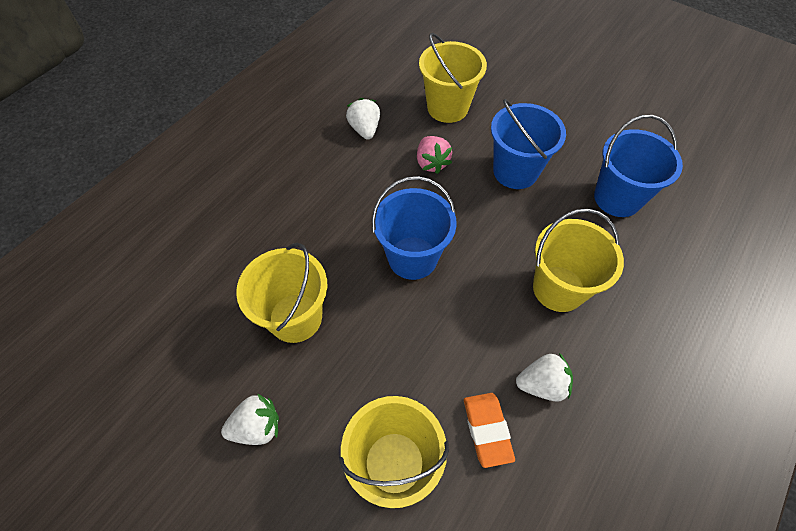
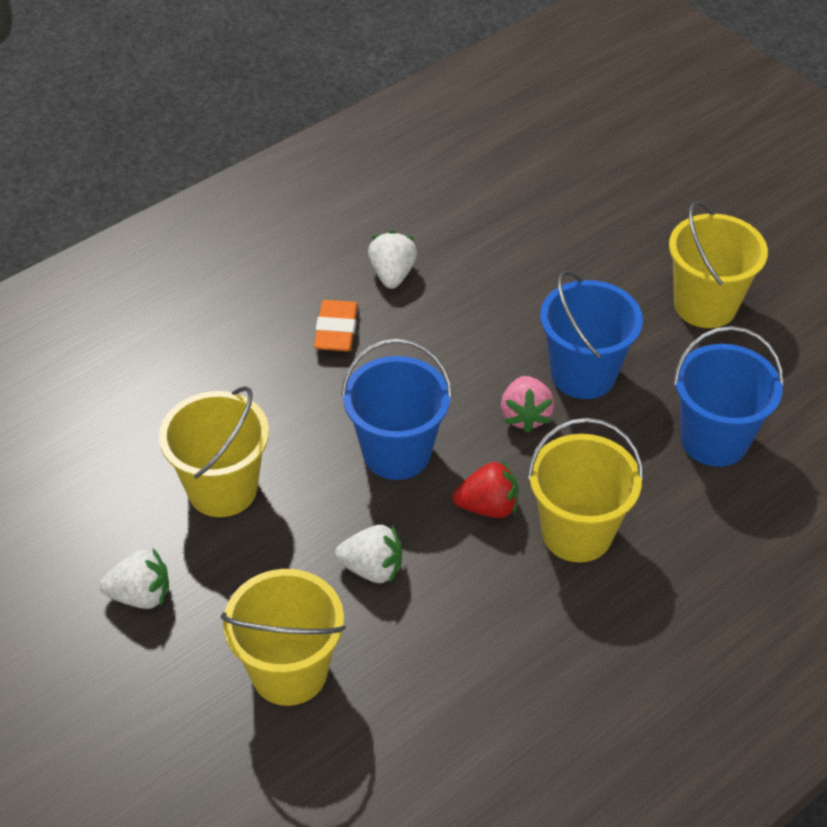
camera: 15 degrees right, 10 degrees down
pink strawberry [417,136,452,174] -> pink strawberry moved to [501,376,555,433]
yellow bucket [419,33,487,123] -> yellow bucket moved to [669,201,768,328]
orange eraser [464,393,515,468] -> orange eraser moved to [314,300,358,352]
white strawberry [516,353,573,402] -> white strawberry moved to [335,525,402,583]
none -> red strawberry [453,461,518,518]

